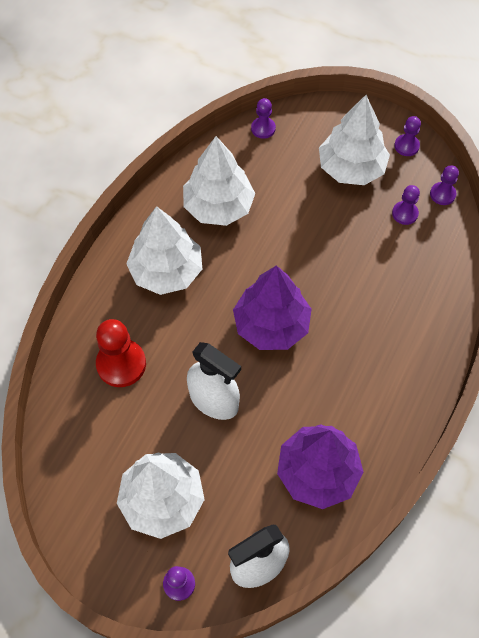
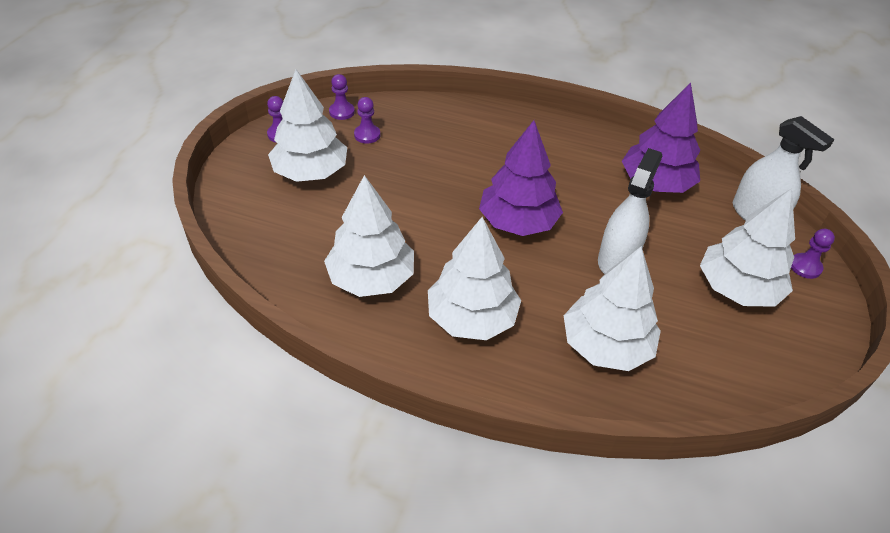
camera: 100 degrees left, 15 degrees down
red pawn [96,319,146,387] -> white tree [564,246,661,371]
purple pawn [251,98,276,139] -> none

